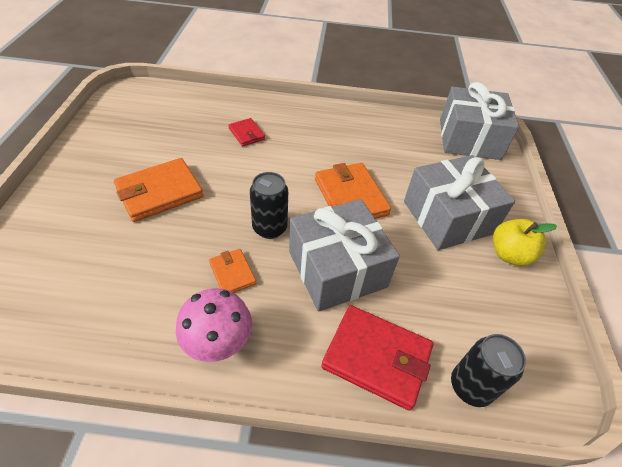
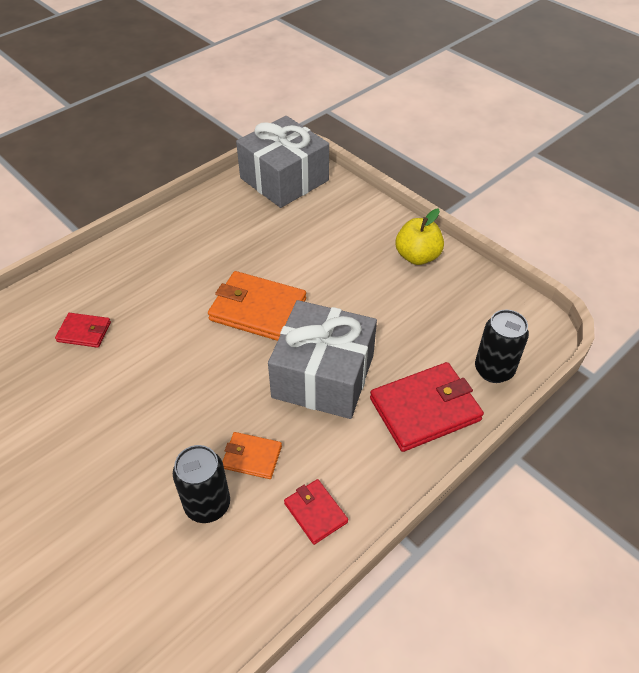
camera: 45 degrees left, 0 degrees up
orange wallet [114,158,204,222] -> none
pink mushroom [176,288,252,362] -> red wallet [284,479,348,545]
black can [250,172,288,239] -> black can moved to [173,445,230,523]
grey gift [404,155,515,250] -> none

